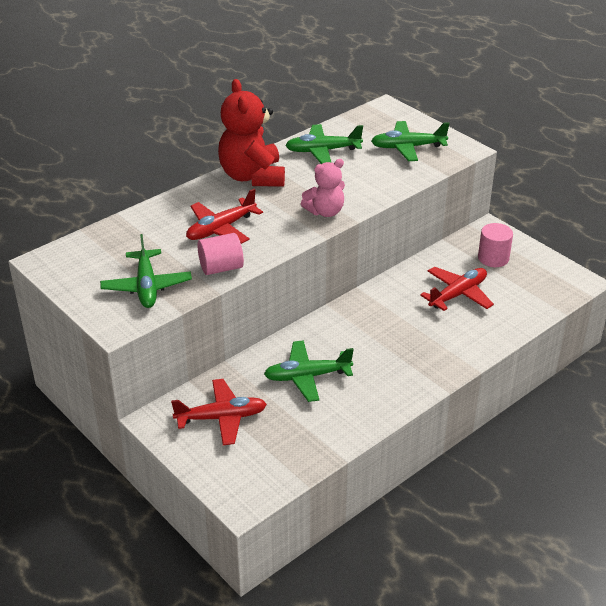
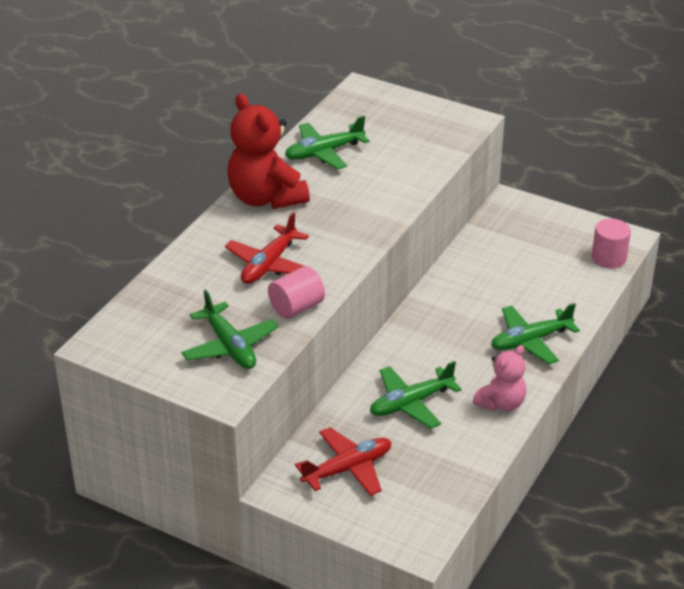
camera: 20 degrees left, 0 degrees up
pink teddy bear [301,159,345,217] -> pink teddy bear moved to [473,345,526,411]
green plane [371,121,449,161] -> green plane moved to [491,303,580,364]
red plane [420,267,494,311] -> none
pink cylinder [478,223,513,267] -> pink cylinder moved to [592,219,631,268]

